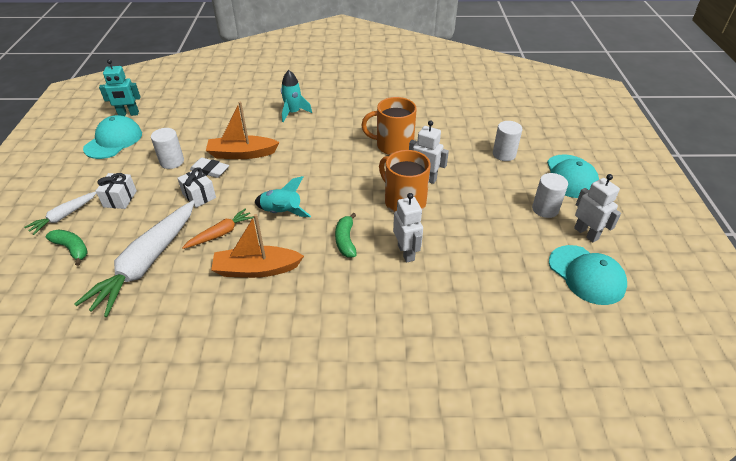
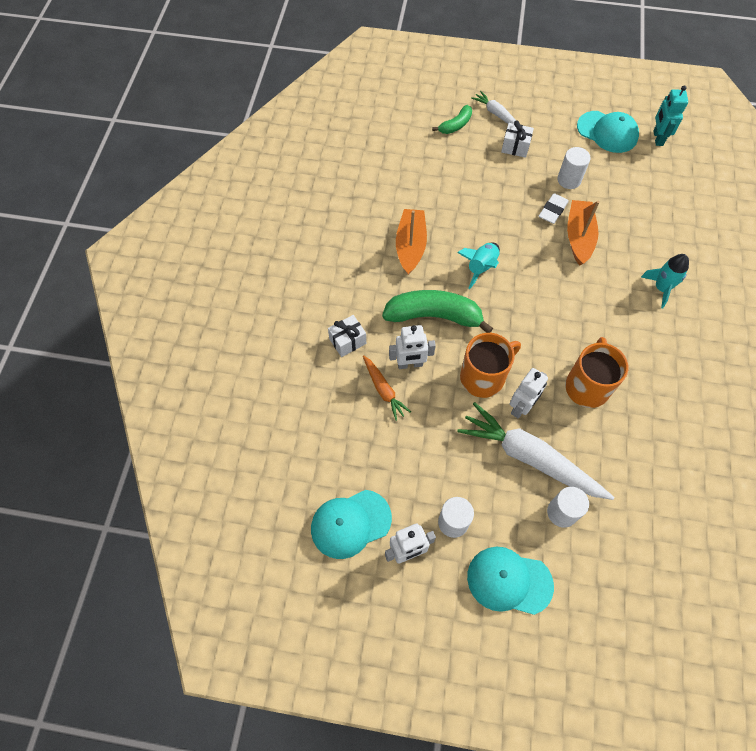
camera: 100 degrees right, 20 degrees up
white carrot [74,200,195,317] -> white carrot moved to [457,402,614,500]
white gift [177,167,216,208] -> white gift moved to [328,315,366,357]
orange carrot [182,209,254,249] -> orange carrot moved to [363,355,411,421]
green banana [335,213,357,258] -> green banana [382,290,493,333], size x1.89

